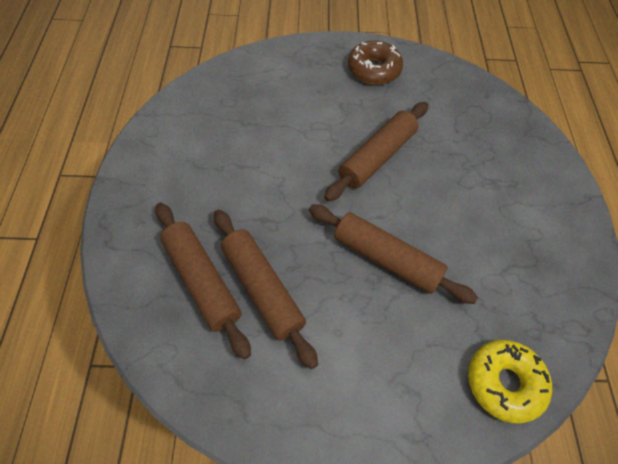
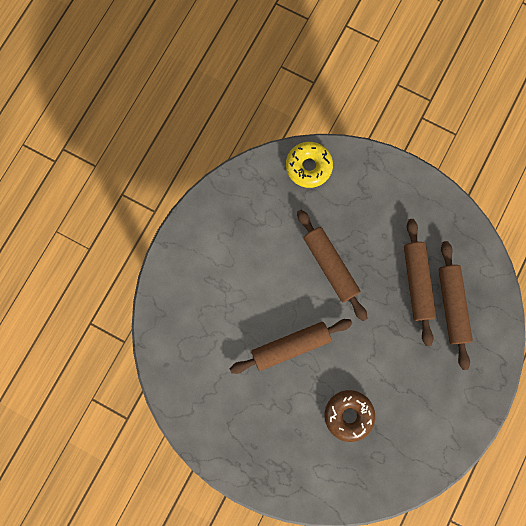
camera: 150 degrees left, 20 degrees up
brown donut [348,40,403,85] -> brown donut moved to [325,390,375,442]

